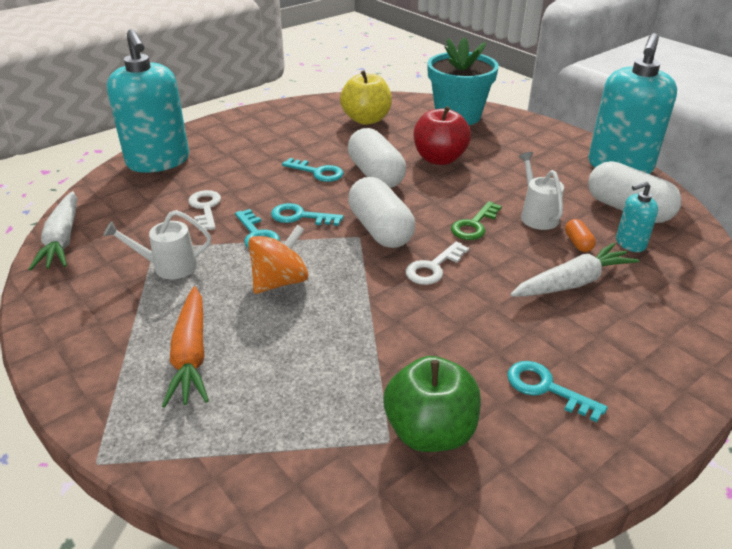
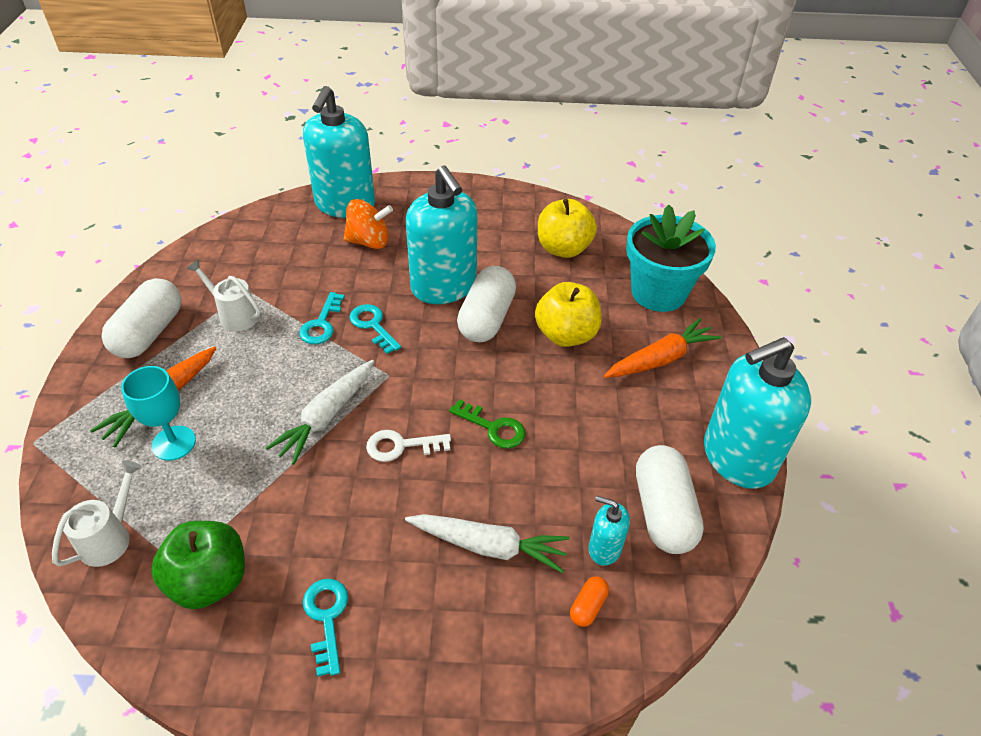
camera: 40 degrees right, 10 degrees up
white carrot [29,191,77,270] -> white carrot moved to [266,360,374,465]
white key [188,190,221,231] -> none
orange spinning top [248,225,309,294] -> orange spinning top moved to [344,199,393,249]
turquoise key [282,158,343,182] -> turquoise soap dispenser [406,166,477,304]
white capsule [348,177,415,248] -> white capsule moved to [101,278,182,358]
red apple [414,106,471,165] -> yellow apple [535,282,602,347]
green key [451,201,502,240] -> green key turned 135 degrees counterclockwise [449,399,525,449]
white watering can [519,152,564,230] -> white watering can moved to [52,461,142,567]
orange capsule [565,219,596,252] -> orange capsule moved to [570,576,609,627]
none -> turquoise goblet [121,366,196,461]
none -> orange carrot [604,318,721,378]

